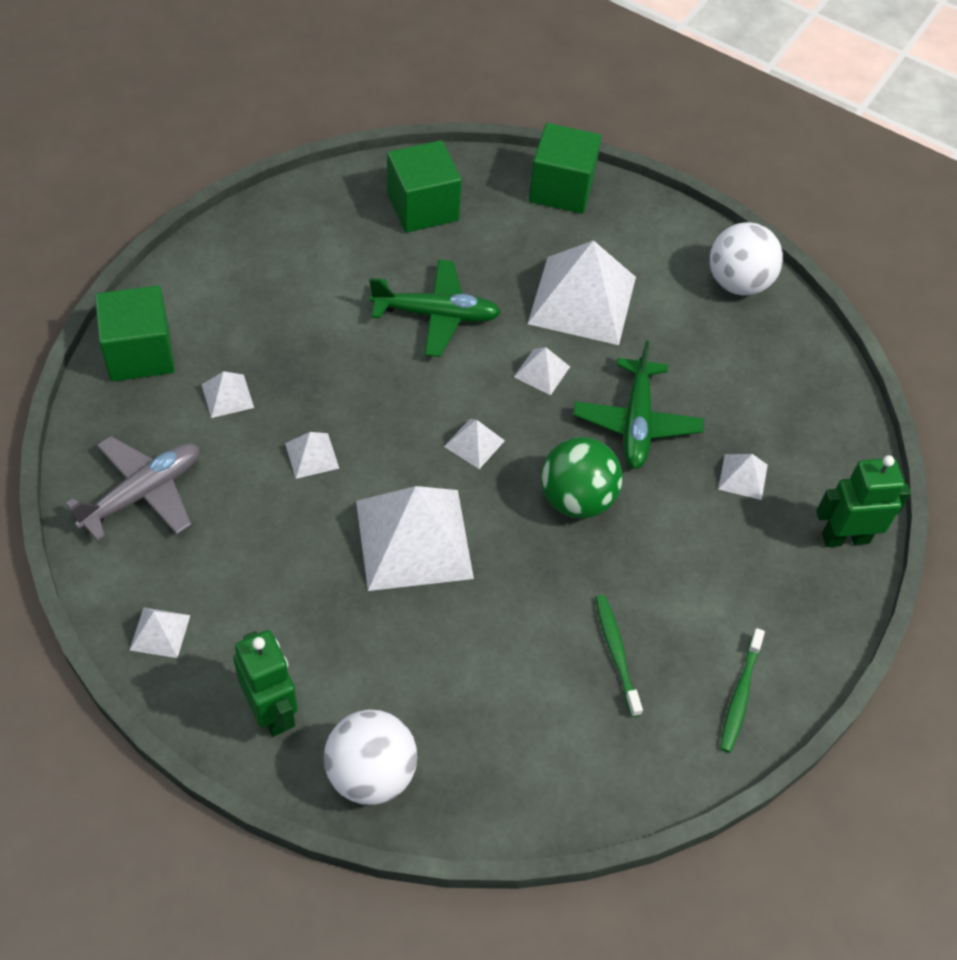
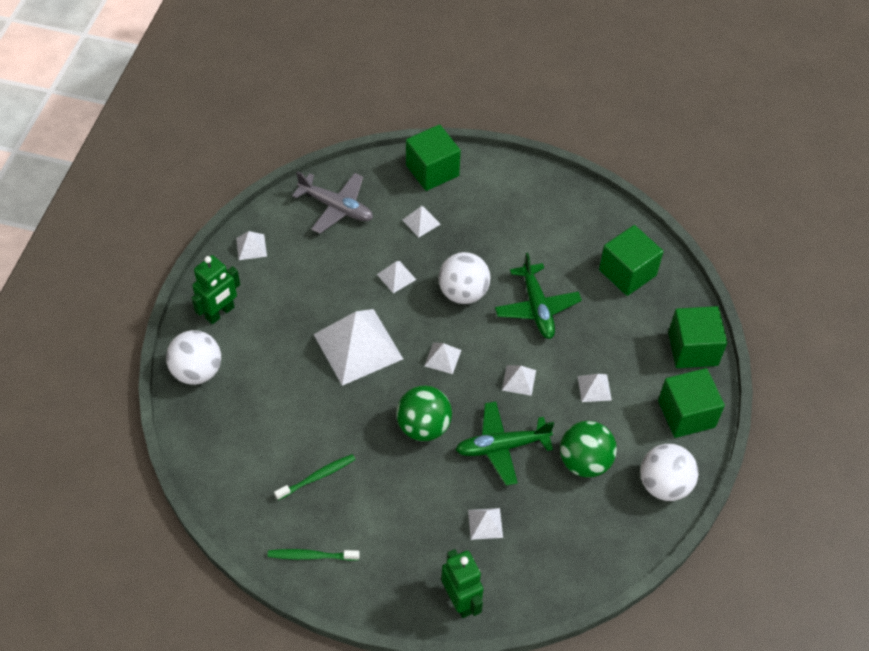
camera: 75 degrees right, 0 degrees up
white pyramid [528,240,636,345] -> white pyramid [578,374,612,402], size x0.44
none -> white ball [438,252,490,304]
none -> green ball [560,421,617,478]
none -> green cube [658,368,725,438]

